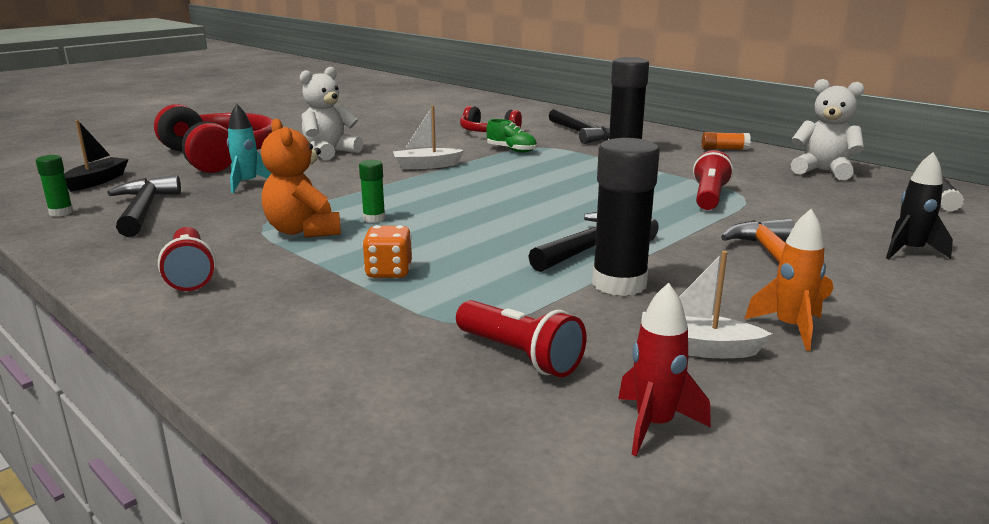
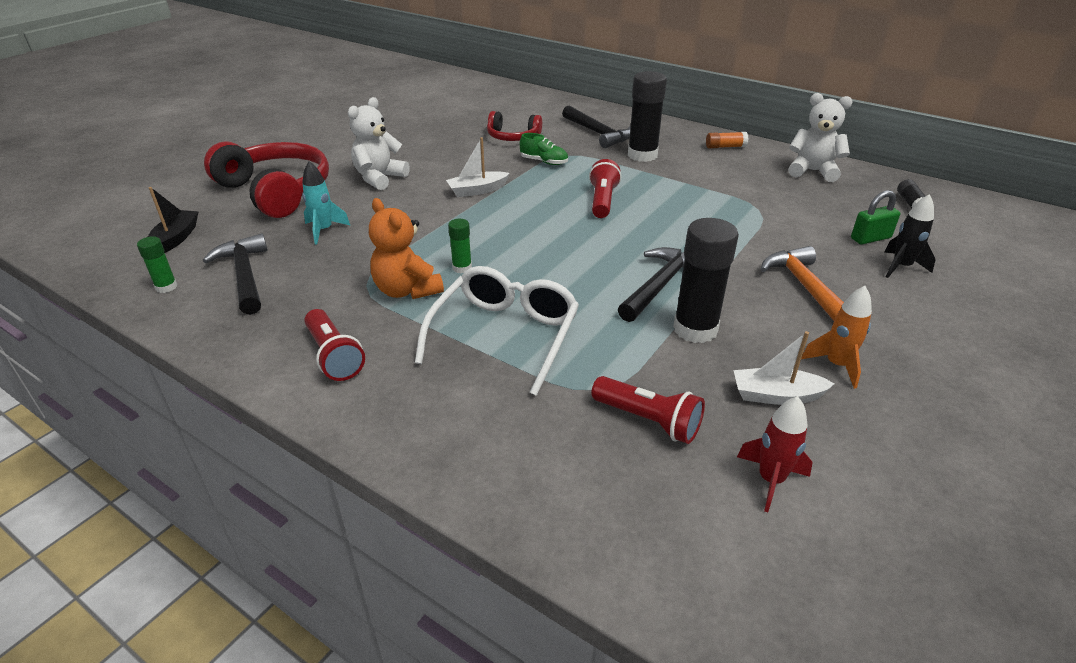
camera: 10 degrees left, 15 degrees up
orange dice [362,225,412,278] -> white glasses [415,266,579,396]
red flashlight [693,150,733,210] -> red flashlight moved to [589,159,621,218]
none -> green padlock [851,190,900,244]

